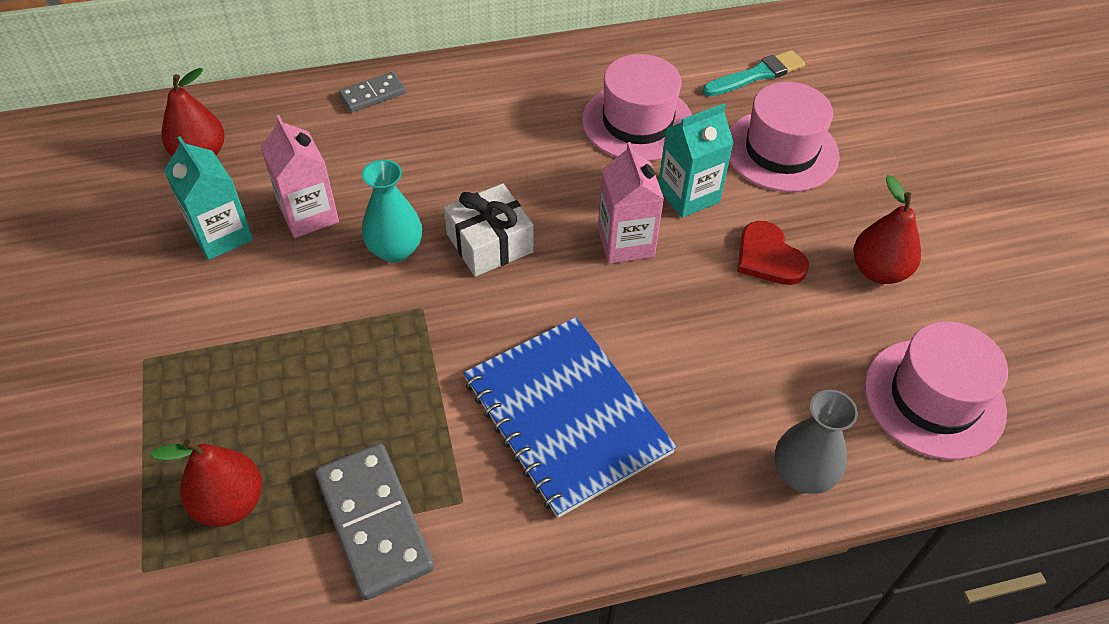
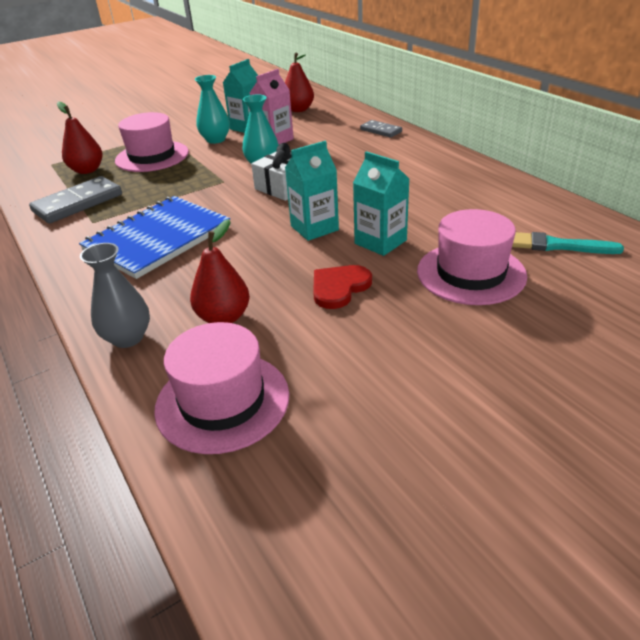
camera: 75 degrees right, 15 degrees down
pink hat [582,54,692,161] -> pink hat moved to [115,112,189,172]
pink carton [598,142,664,264] -> turquoise carton [285,141,339,241]
turquoise brush [703,50,805,96] -> turquoise brush turned 150 degrees clockwise [512,232,624,254]
red pear [853,175,921,284] -> red pear moved to [190,219,250,323]
none -> turquoise vase [195,75,230,144]

